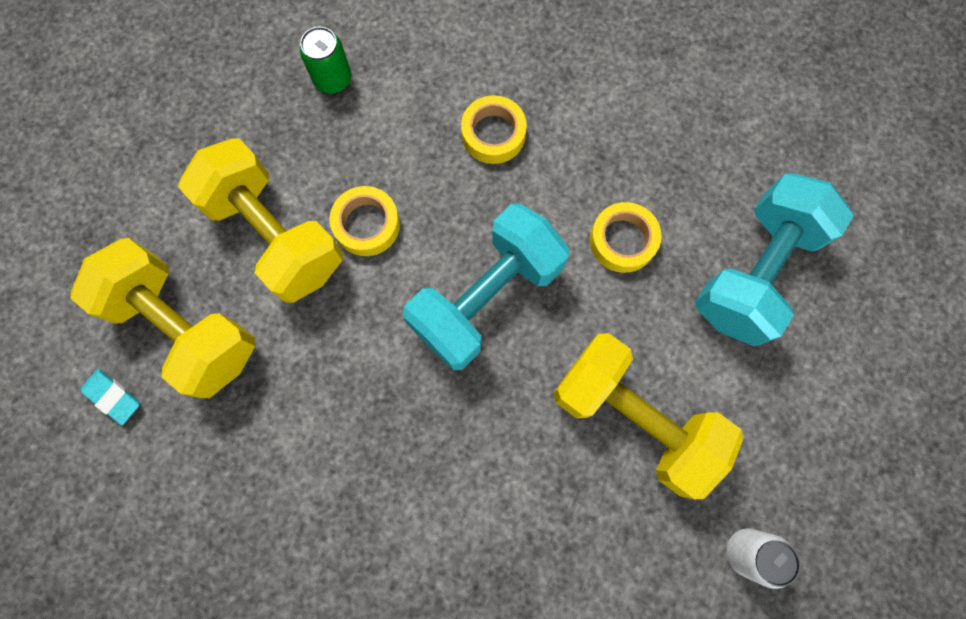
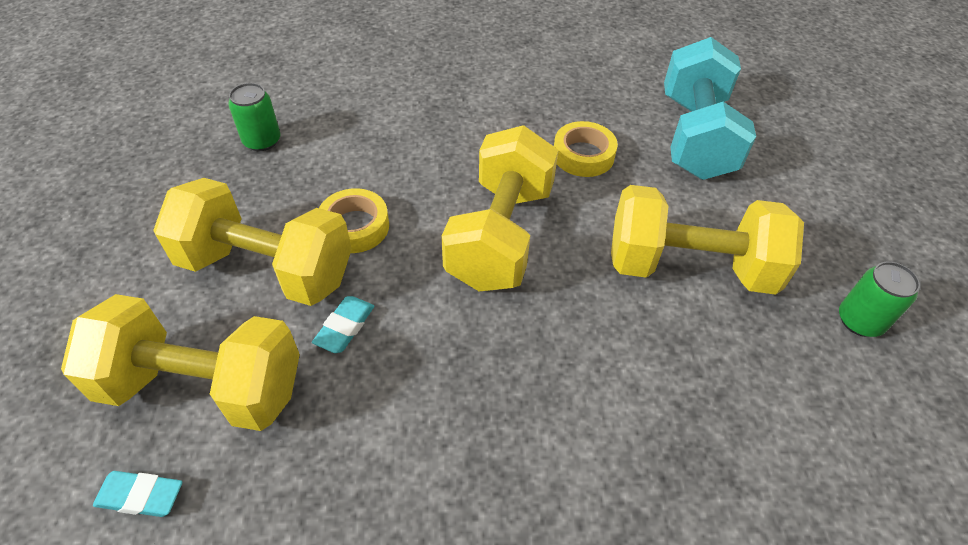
camera: 30 degrees left, 25 degrees down
turquoise dumbbell [403,204,569,370] -> yellow dumbbell [441,125,558,292]
yellow tape [461,95,527,164] -> none
white can [727,528,801,589] -> green can [839,261,920,337]
none -> turquoise eraser [312,296,374,353]

